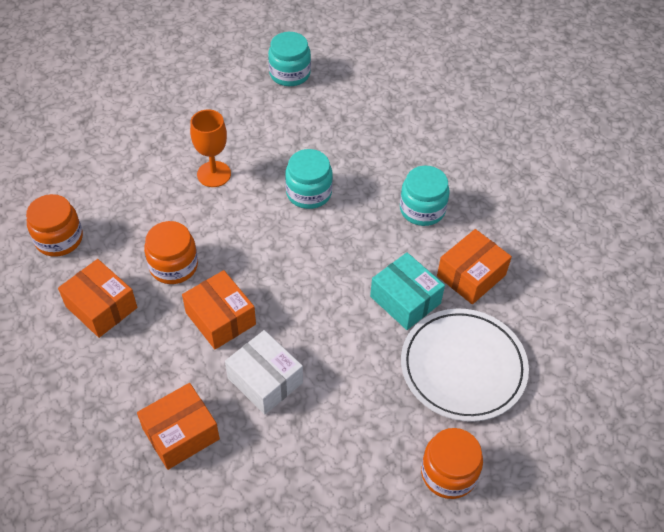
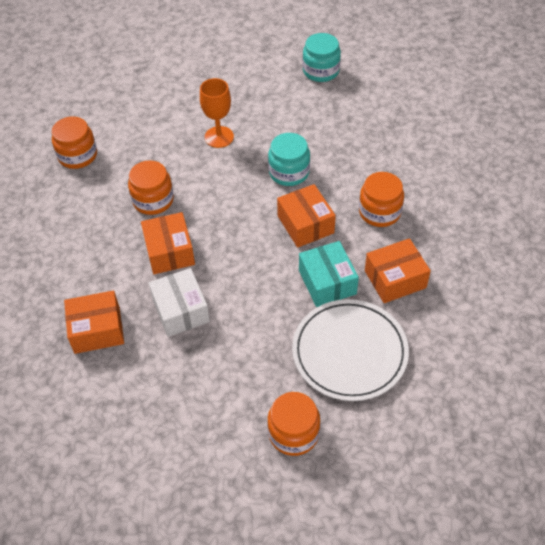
camera: 25 degrees right, 0 degrees up
orange box [58,259,137,338] -> orange box moved to [277,184,336,248]
turquoise jar [400,166,450,226] -> orange jar [359,172,404,227]

